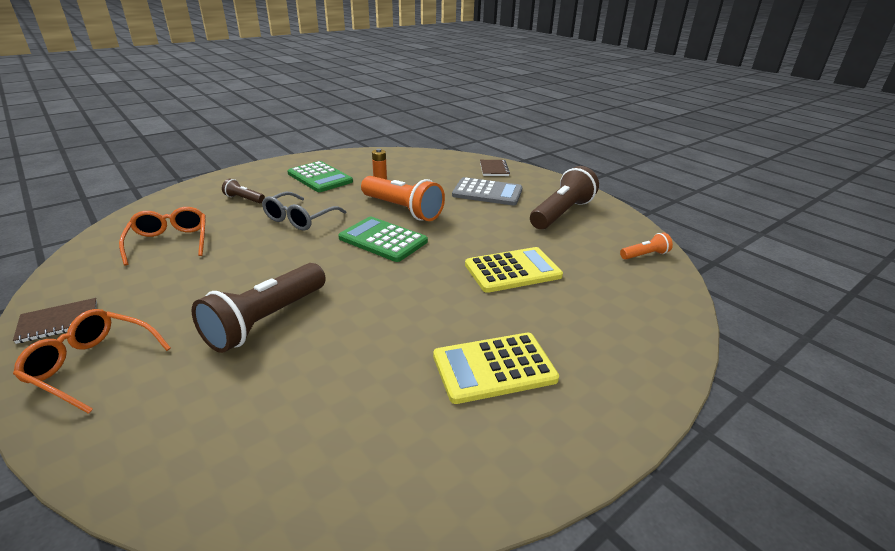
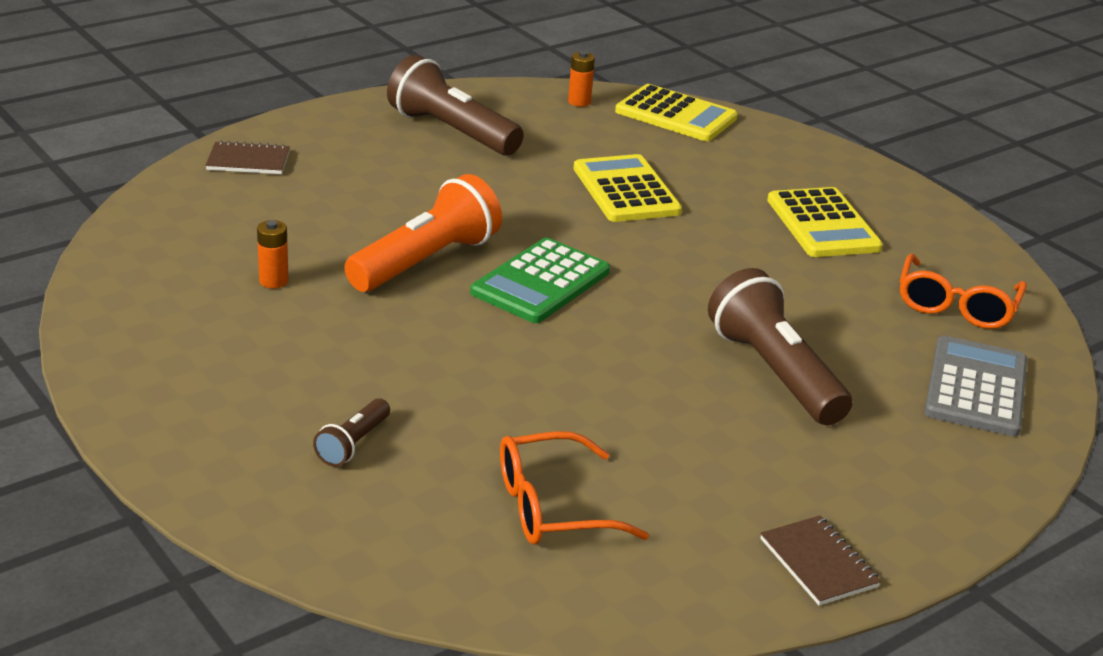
camera: 90 degrees left, 0 degrees up
orange glasses [13,309,171,414] -> orange glasses moved to [900,254,1027,329]
brown flashlight [192,263,326,353] -> brown flashlight turned 150 degrees counterclockwise [708,268,852,425]
grey glasses [262,192,346,231] -> none
green calculator [287,161,353,192] -> none
grey calculator [452,177,523,205] -> grey calculator moved to [924,336,1027,436]
orange flashlight [620,233,673,260] -> orange battery [568,51,595,107]
none -> yellow calculator [615,84,738,141]

